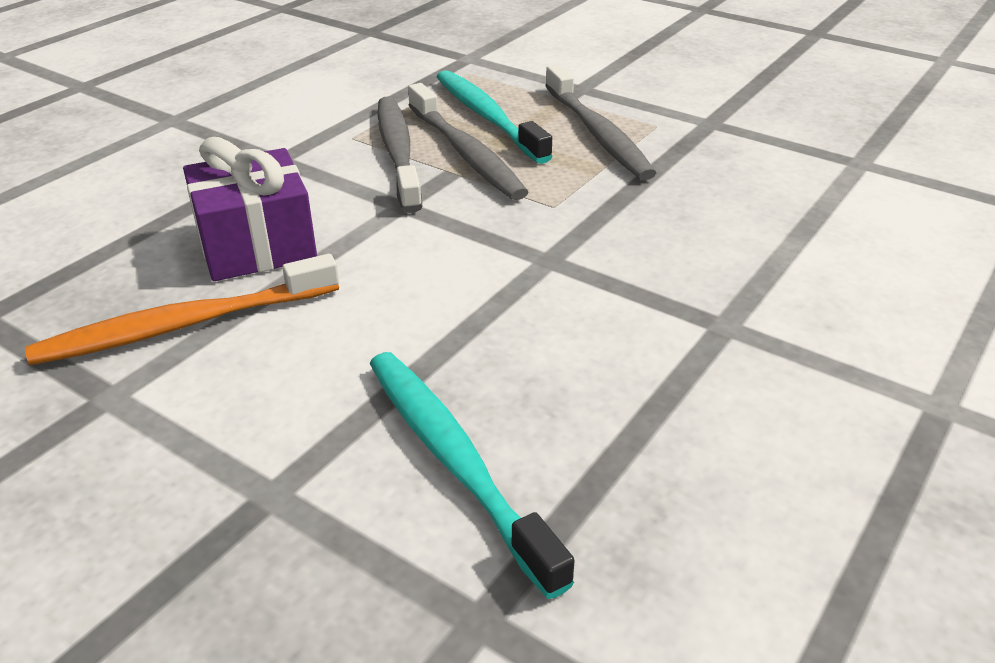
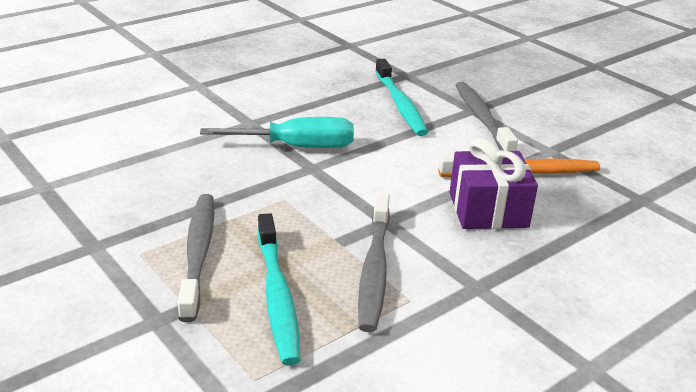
camera: 165 degrees left, 5 degrees down
grey toothbrush [408,83,528,200] -> grey toothbrush moved to [456,82,518,151]
none -> turquoise screwdriver [200,117,354,148]

